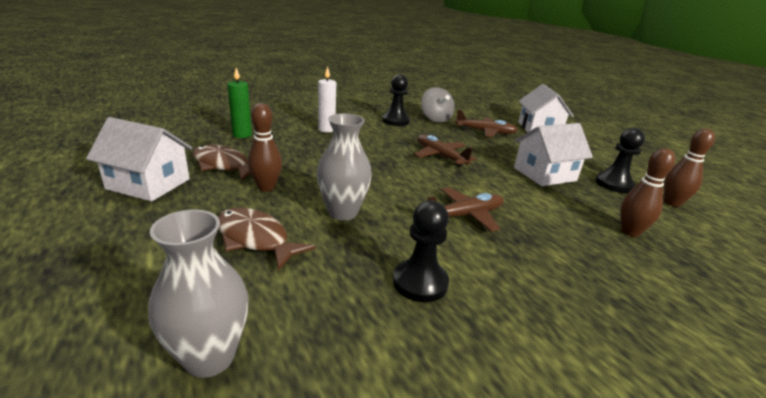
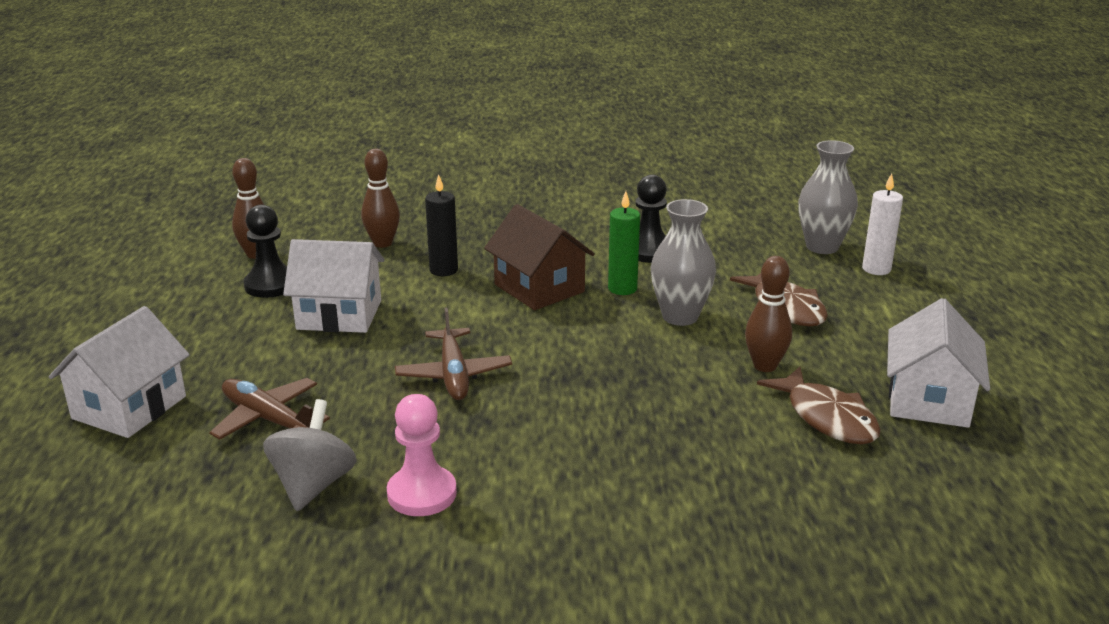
camera: 150 degrees left, 0 degrees up
white house [86,117,192,201] -> white house turned 60 degrees clockwise [887,298,990,428]
green candle [227,68,252,138] -> green candle moved to [608,191,640,295]
white candle [318,66,336,132] -> white candle moved to [862,173,903,275]
black pawn [382,74,410,126] -> pink pawn [387,394,457,516]
brown plane [428,187,504,232] -> brown house [484,204,595,310]
none -> black candle [425,174,458,276]

